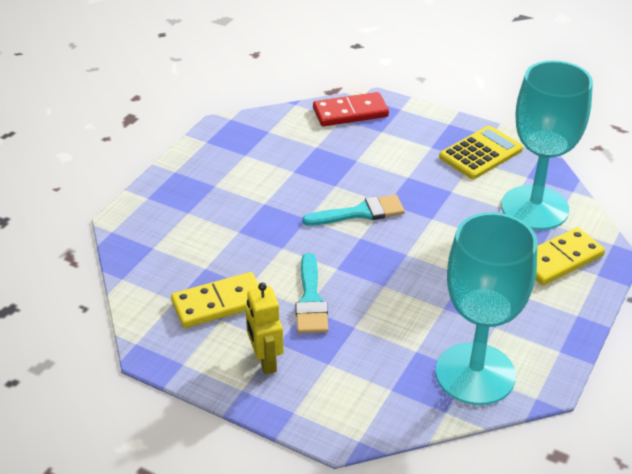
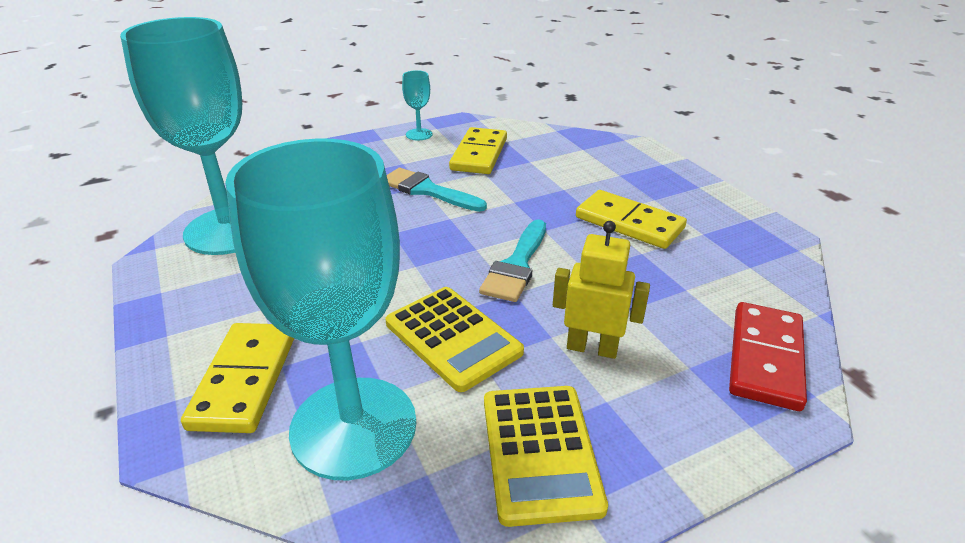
camera: 125 degrees right, 5 degrees down
yellow robot [245,283,283,375] -> yellow robot moved to [553,221,650,359]
none -> yellow calculator [386,287,524,392]
none -> turquoise goblet [402,70,433,140]
none -> yellow domino [576,190,687,249]

